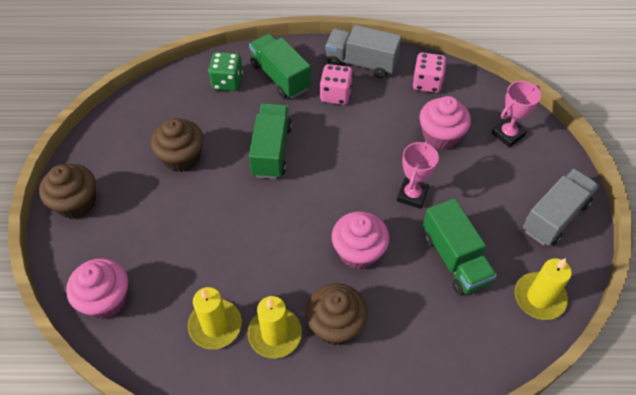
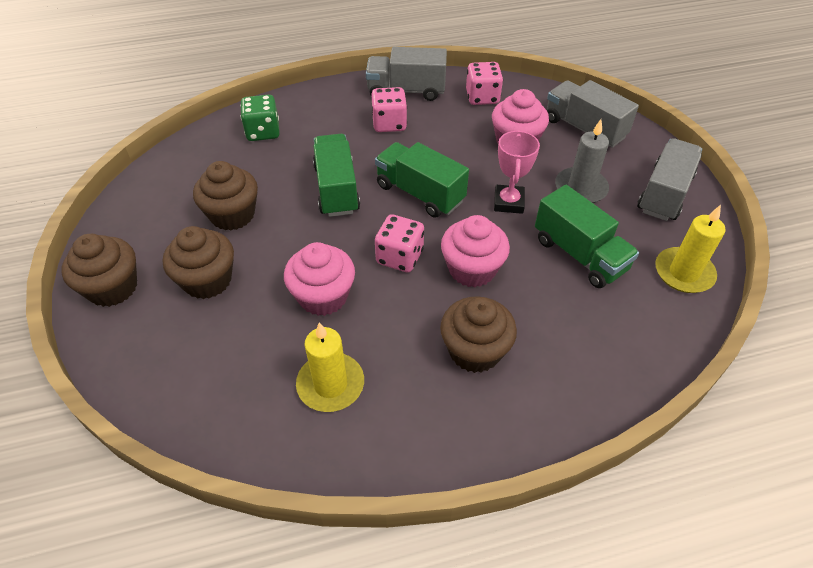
camera: 15 degrees left, 5 degrees down
pink cupcake [66,258,128,319] -> pink cupcake moved to [284,242,355,316]
yellow candle [248,296,302,358] -> none
green truck [249,34,311,99] -> green truck moved to [375,142,469,218]
pink trophy [492,81,541,148] -> grey truck [547,80,639,148]
none -> brown cupcake [163,226,234,299]
none -> pink dice [375,214,424,273]
none -> grey candle [555,119,609,203]

